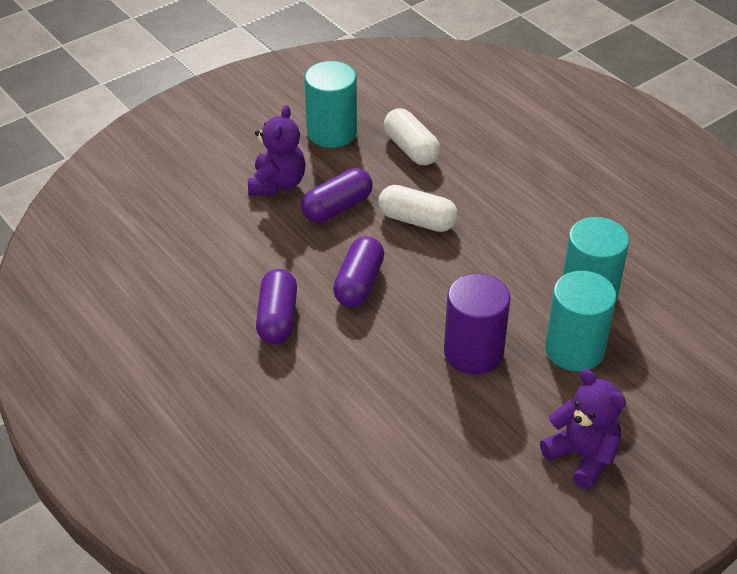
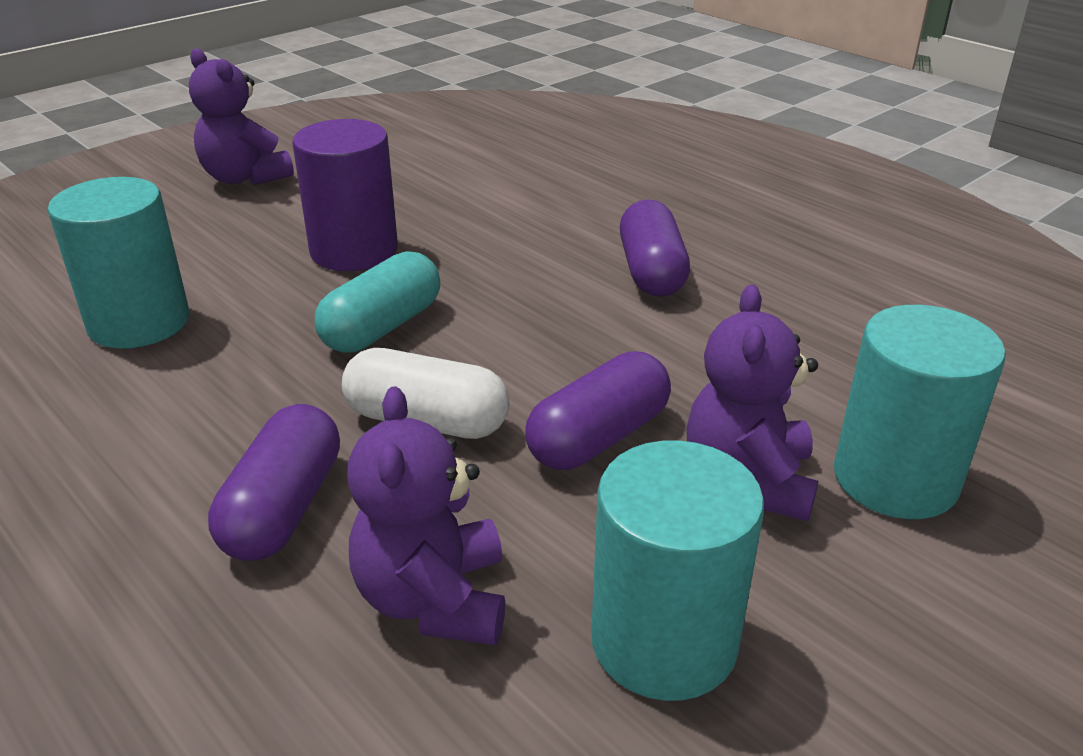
camera: 175 degrees right, 10 degrees down
purple capsule [333,236,384,307] -> purple capsule moved to [208,404,340,561]
white capsule [384,108,441,165] -> purple teddy bear [347,386,505,645]
turquoise cylinder [545,271,617,372] -> turquoise cylinder moved to [834,305,1006,519]
none -> turquoise capsule [315,251,440,353]

